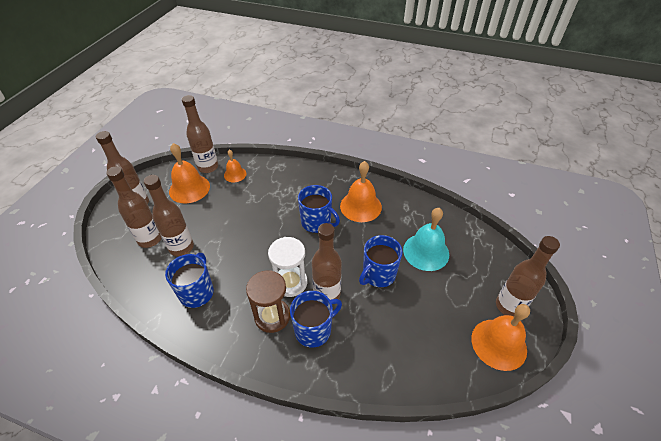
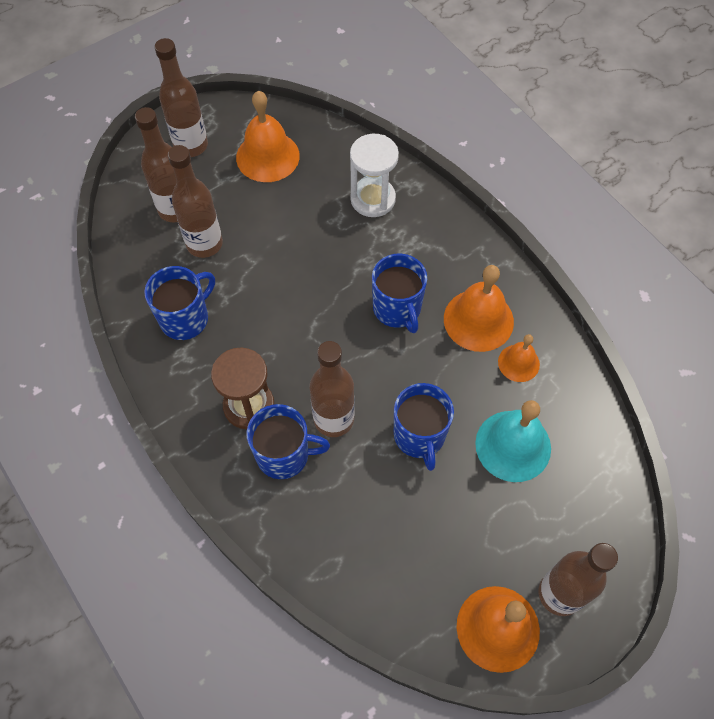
camera: 35 degrees right, 15 degrees up
brown bottle [182,95,218,173] -> none
orange bell [224,150,246,182] -> orange bell moved to [498,334,540,382]
white hourglass [268,237,307,297] -> white hourglass moved to [350,134,399,217]
blue mug [359,235,403,287] -> blue mug turned 90 degrees counterclockwise [394,383,454,471]

